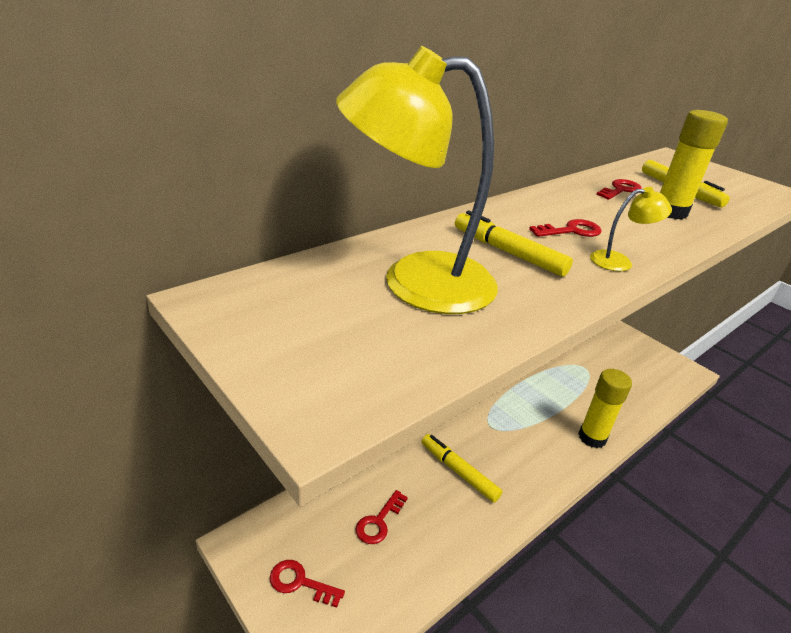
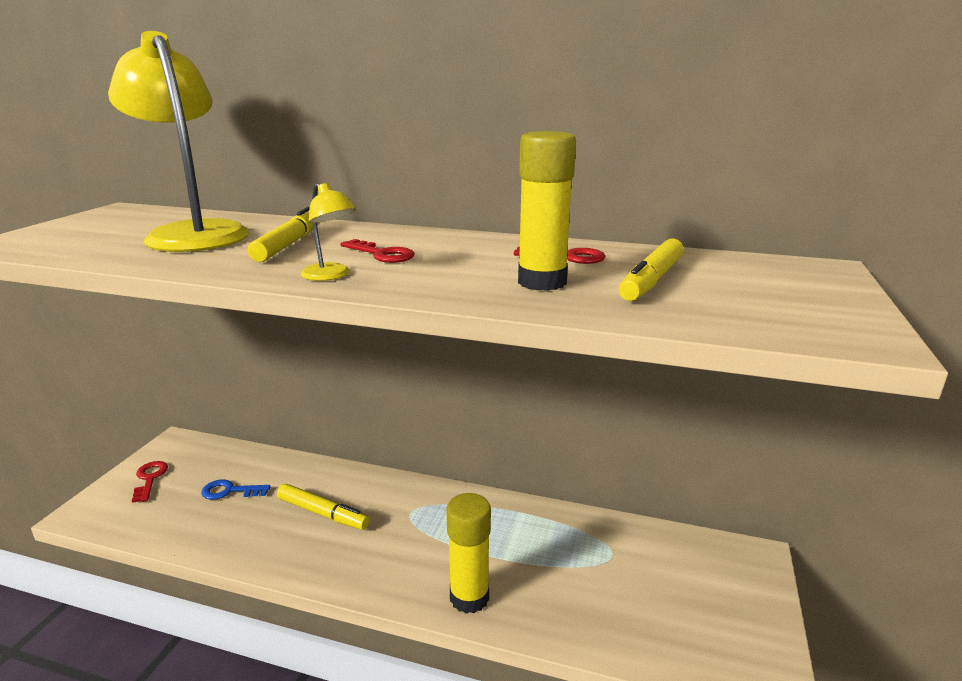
camera: 60 degrees right, 10 degrees down
red key [356,490,408,544] -> blue key [201,479,271,500]
yellow marker [422,434,503,503] -> yellow marker turned 105 degrees clockwise [277,484,370,530]

